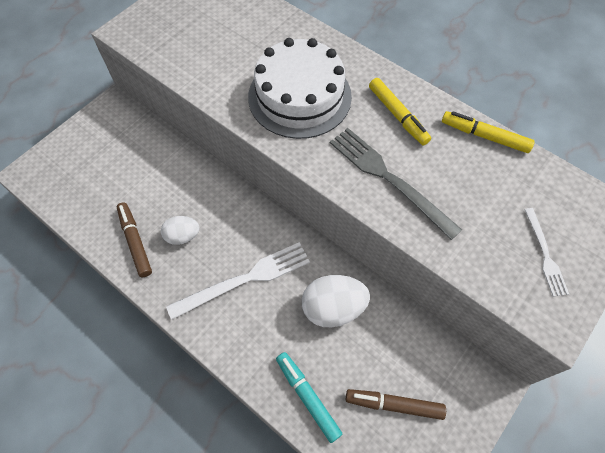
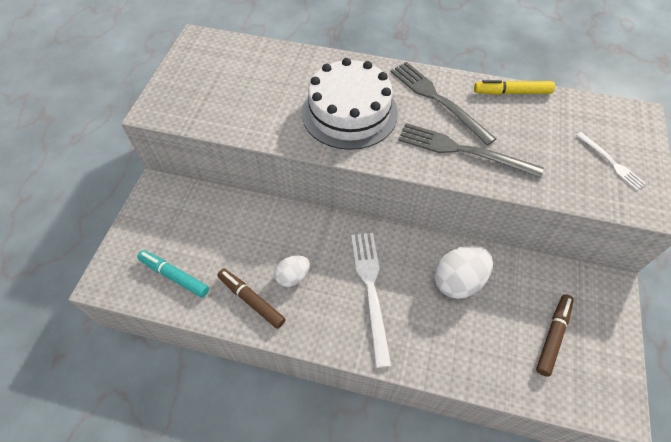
camera: 25 degrees left, 5 degrees down
white fork [166,242,310,320] -> white fork turned 45 degrees counterclockwise [351,233,391,368]
turquoise marker [276,352,342,443] -> turquoise marker moved to [137,250,209,298]
brown marker [346,389,446,420] -> brown marker turned 135 degrees clockwise [536,294,574,377]
yellow marker [369,78,431,145] -> grey fork [391,62,497,146]

